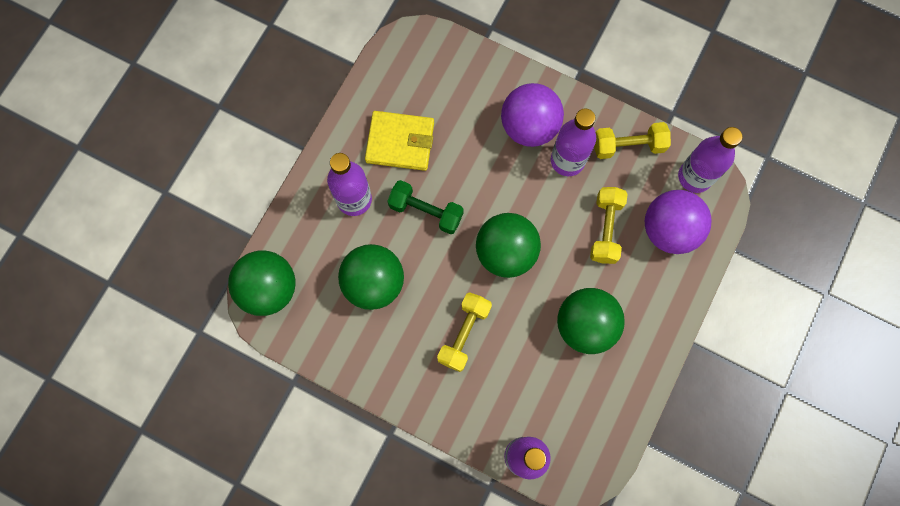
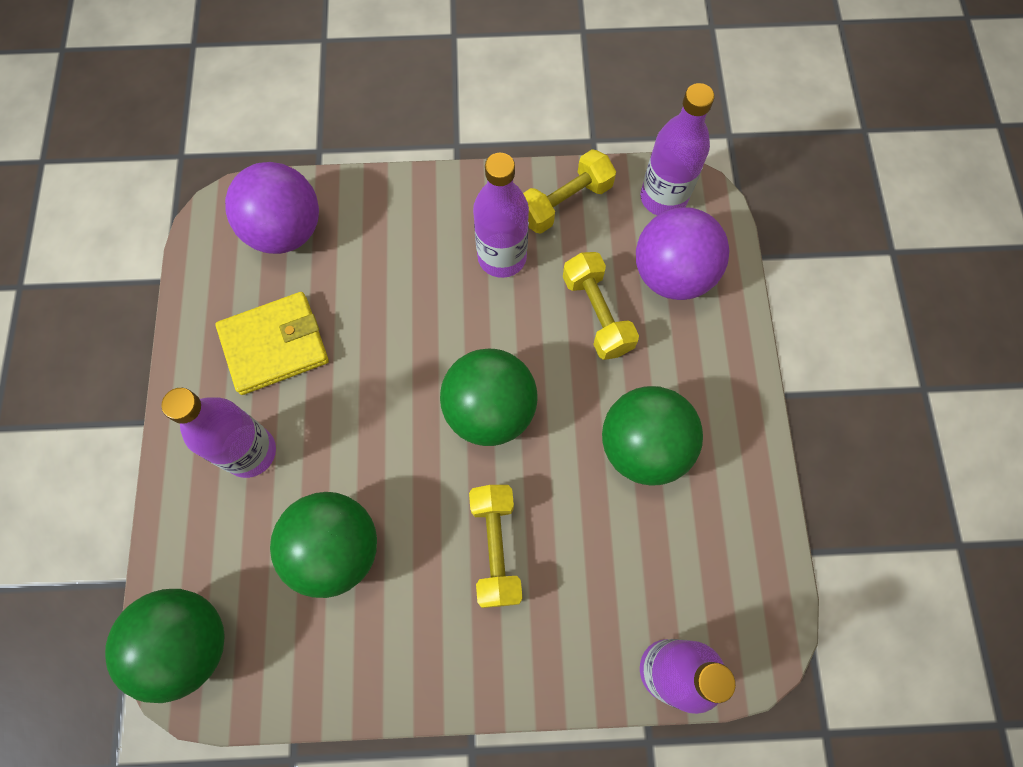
camera: 30 degrees left, 5 degrees down
green dumbbell [387,180,464,234] -> none
purple ball [501,83,564,147] -> purple ball moved to [225,162,319,254]

